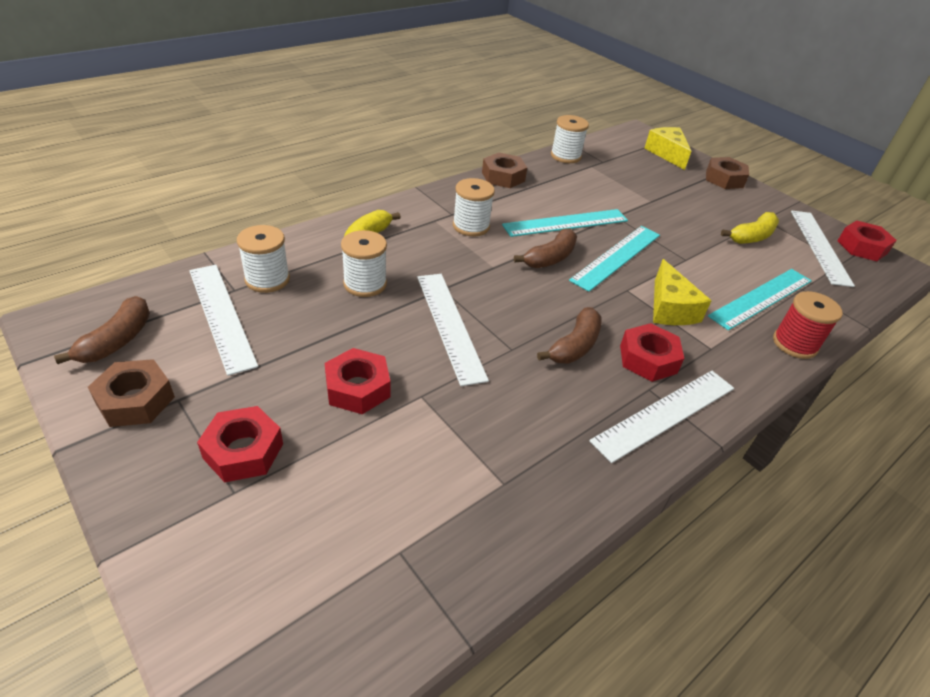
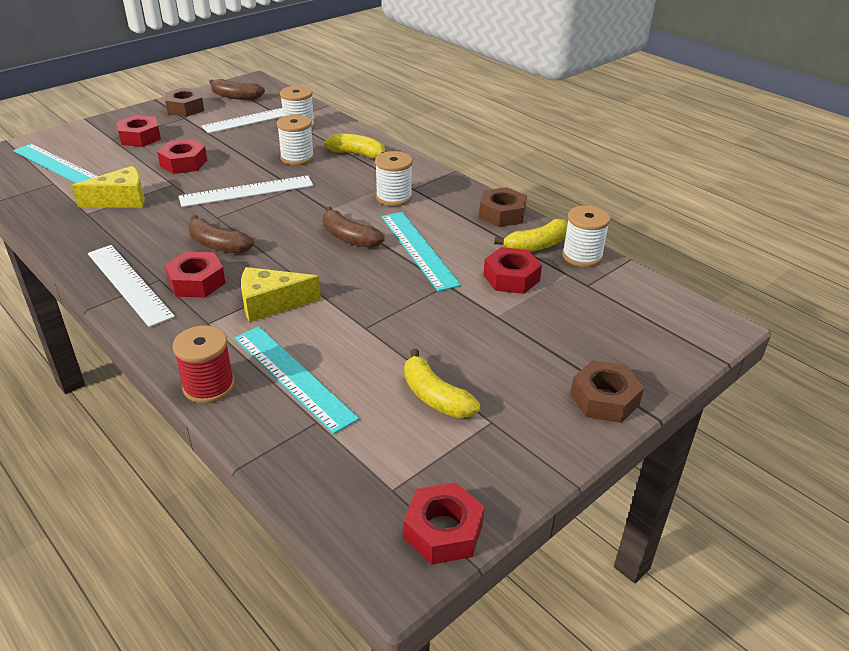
camera: 90 degrees right, 5 degrees down
turquoise ruler [569,226,660,292] -> turquoise ruler moved to [13,143,98,183]
yellow cheese [644,127,691,170] -> yellow cheese moved to [72,166,145,208]
white ruler [791,211,855,287] -> none
none -> red nut [483,247,542,294]
none -> yellow banana [494,219,568,252]

